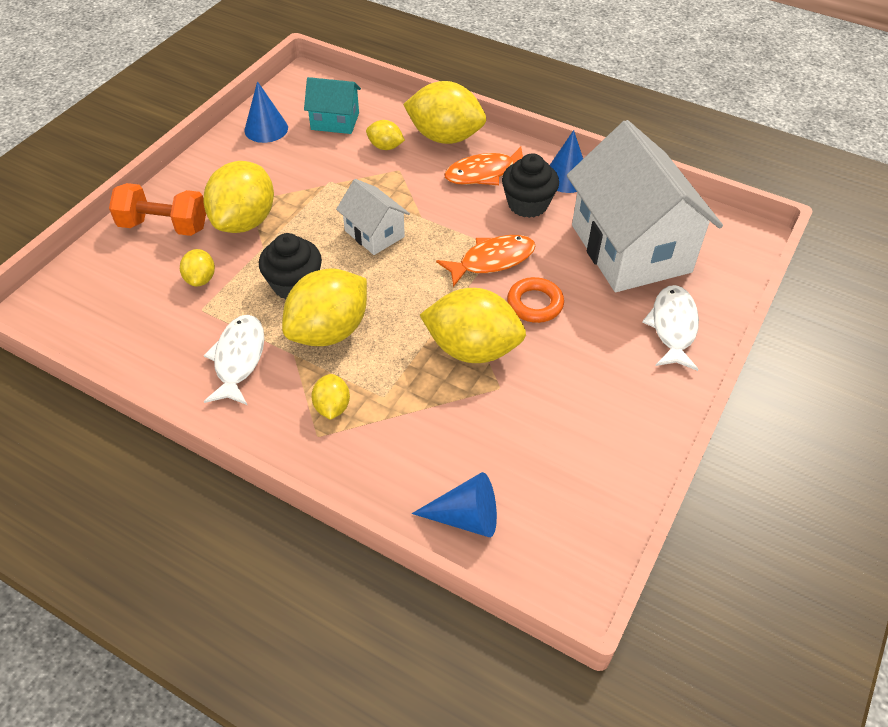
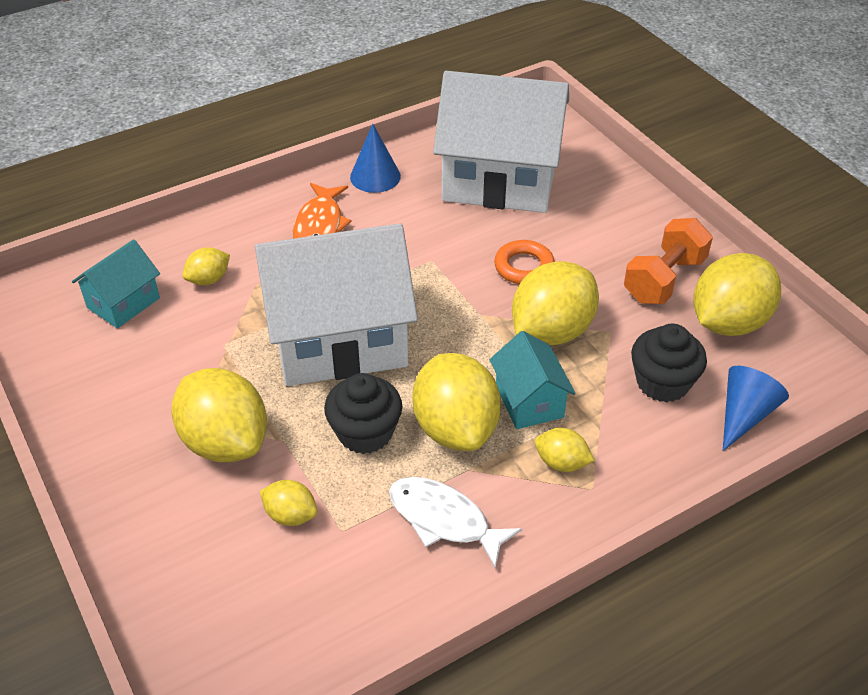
camera: 60 degrees left, 5 degrees down
orange dumbbell [109,183,206,236] -> orange dumbbell moved to [624,218,713,304]
blue cone [244,81,288,143] -> none
white house [336,179,410,255] -> white house [255,223,418,386], size x2.11
yellow lemon [403,81,486,144] -> yellow lemon moved to [693,253,781,336]
orange fish [436,235,536,287] -> none
black cupcake [502,153,559,218] -> black cupcake moved to [631,324,707,402]
white fish [642,285,699,371] -> none
none -> turquoise house [490,331,576,429]

